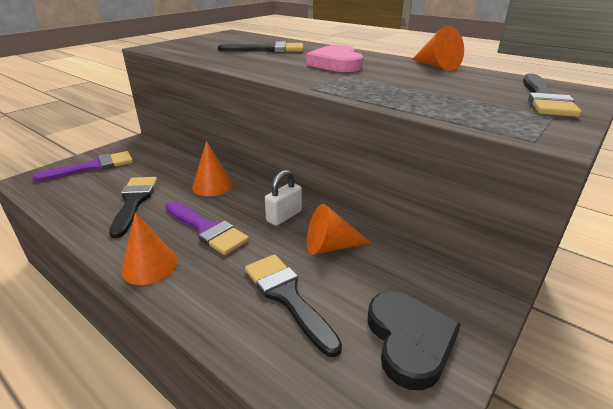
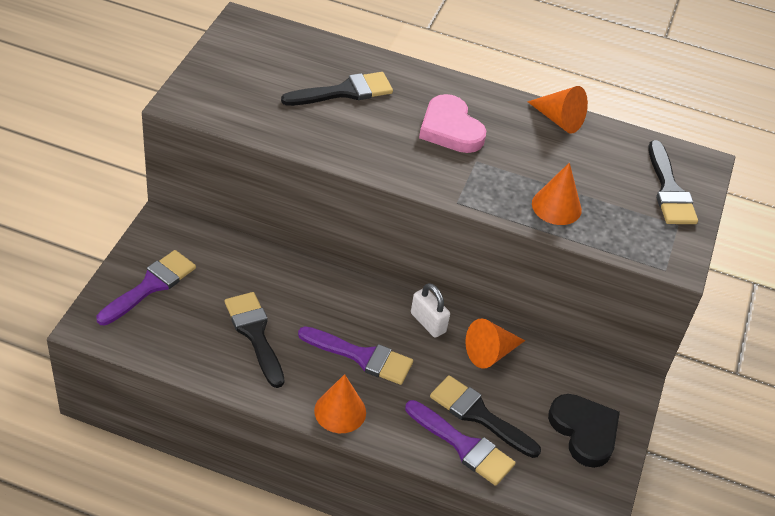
camera: 25 degrees left, 15 degrees up
orange cone [192,141,233,196] -> orange cone moved to [532,163,582,225]
white padlock [265,170,302,226] -> white padlock turned 60 degrees counterclockwise [411,283,450,338]
none -> purple brush [405,400,516,486]

